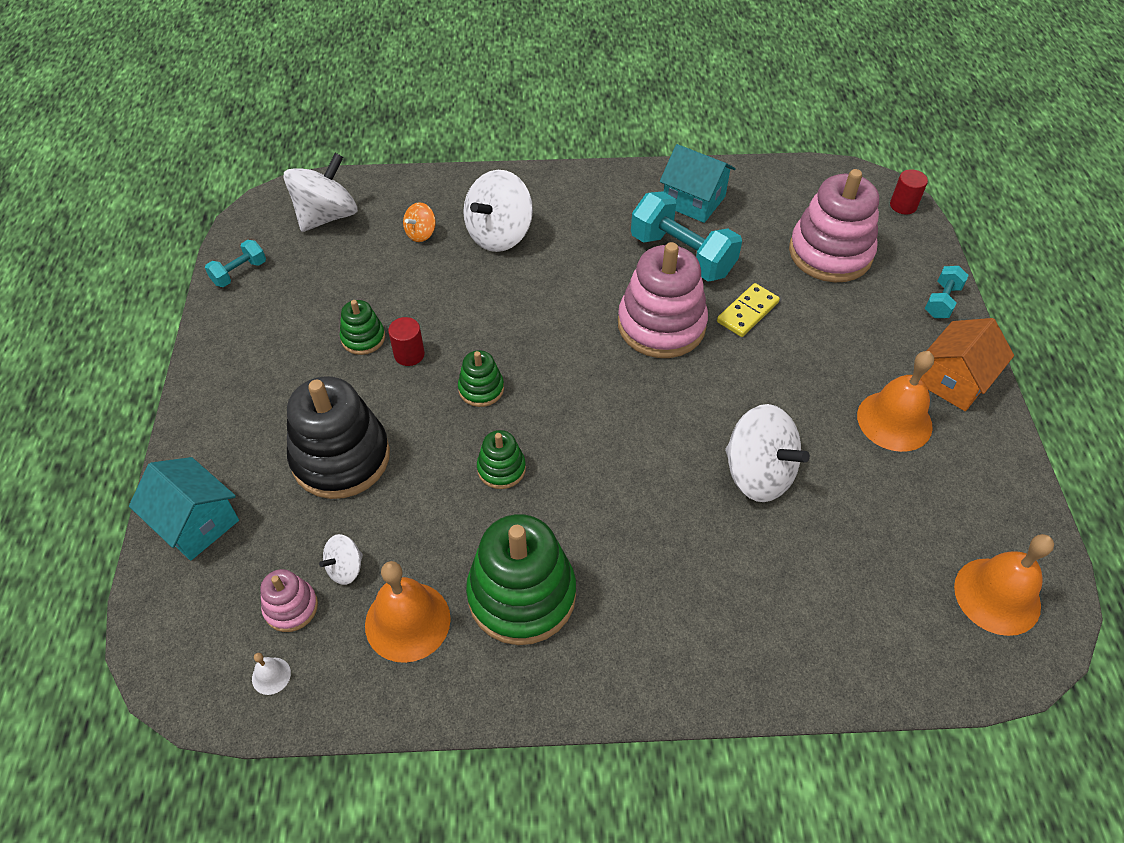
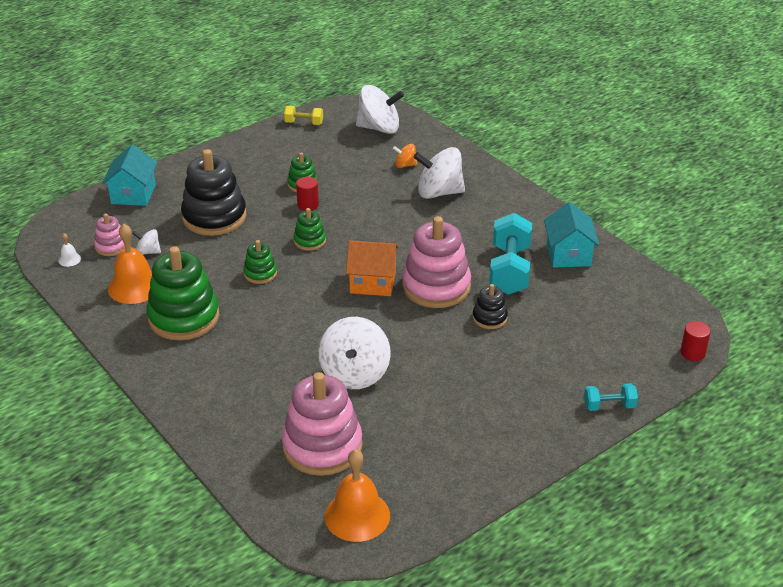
camera: 55 degrees right, 15 degrees down
turquoise dumbbell [205,240,266,287] -> yellow dumbbell [284,106,323,125]
yellow domino [717,283,780,337] -> black stacking toy [473,284,508,329]
pink stacking toy [789,169,879,282] -> pink stacking toy moved to [282,372,363,476]
orange bell [857,351,934,452] -> none
orange house [921,318,1014,411] -> orange house moved to [346,240,399,296]

